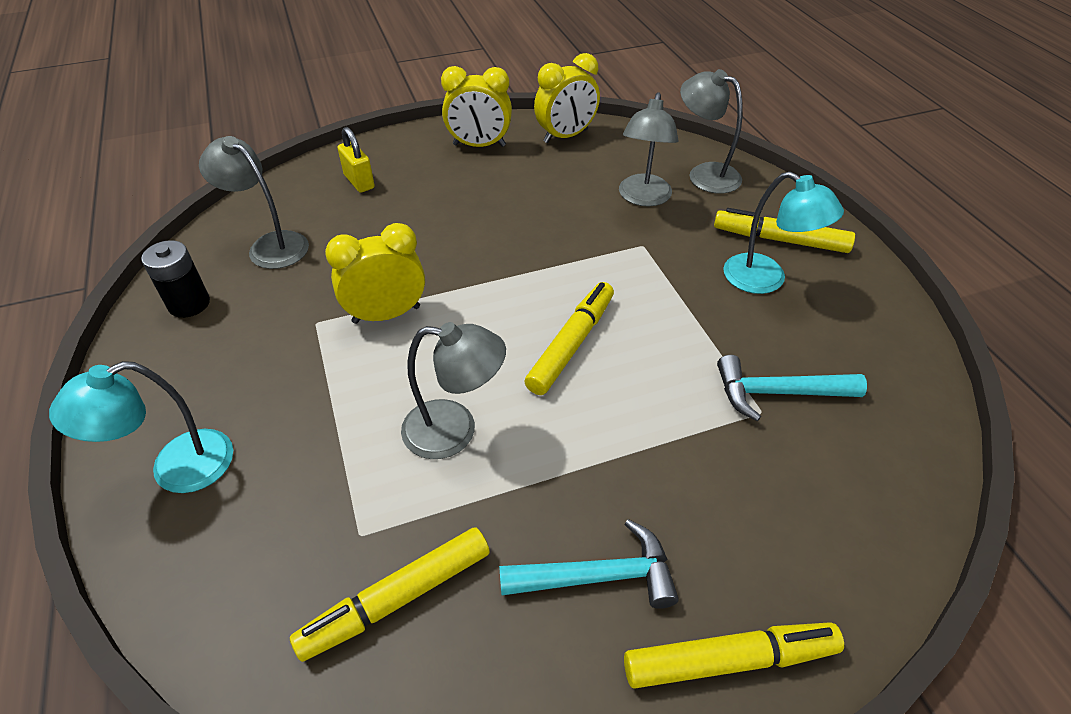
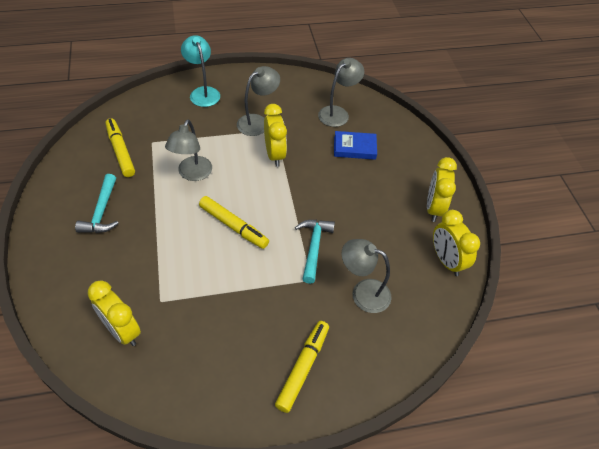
camera: 95 degrees right, 5 degrees up
black battery [141,240,210,318] -> none
yellow padlock [338,127,375,193] -> none
yellow marker [624,622,844,689] -> none
grey lamp [680,69,743,194] -> grey lamp moved to [237,66,280,136]
turquoise hammer [717,355,867,421] -> turquoise hammer moved to [295,220,335,284]
turquoise lamp [723,172,844,294] -> none
none -> yellow clock [87,280,141,346]
none -> blue book [334,131,377,160]

